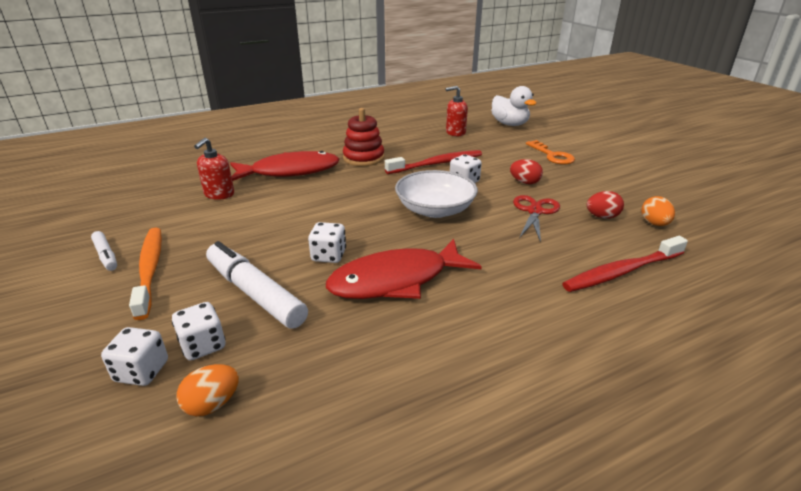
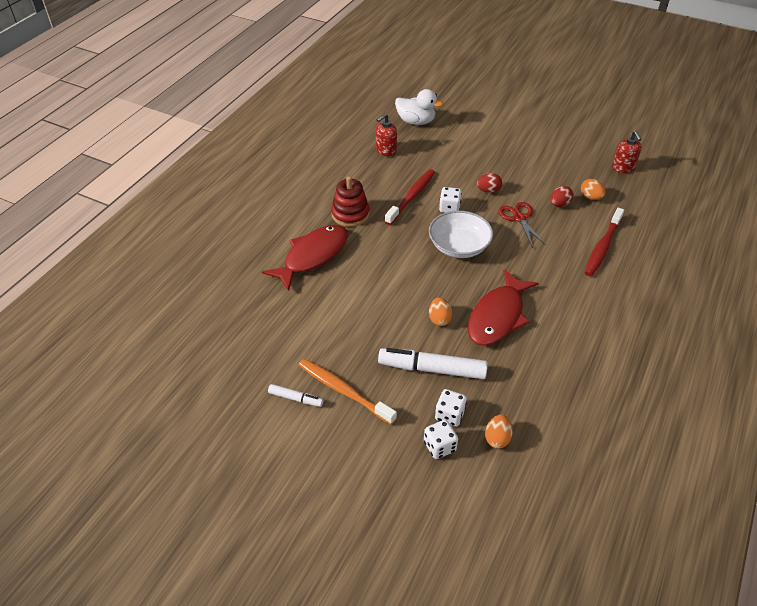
camera: 35 degrees left, 15 degrees up
red soap dispenser [194,138,234,200] -> red soap dispenser moved to [612,131,642,173]
white dice [308,222,346,263] -> orange egg [429,298,452,326]
orange key [526,140,575,164] -> none

